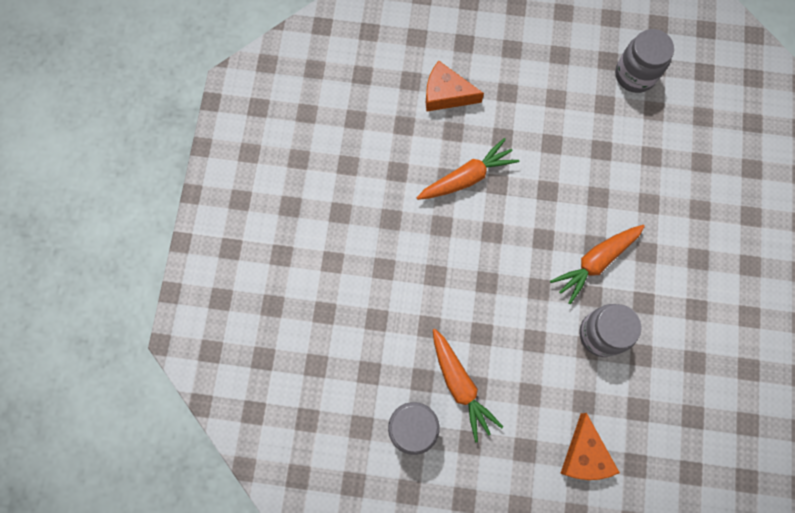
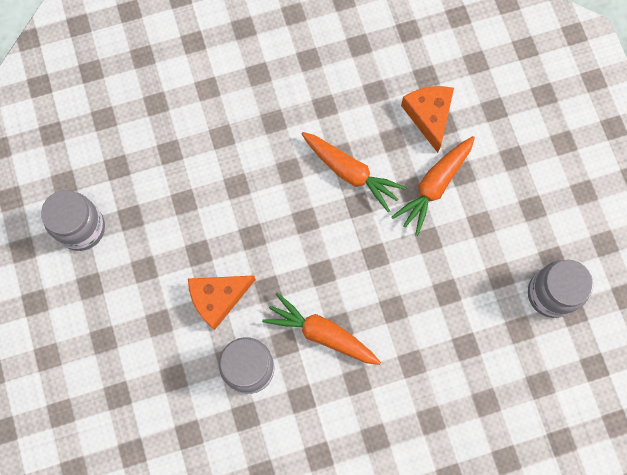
camera: 65 degrees right, 0 degrees up
orange carrot [433,329,503,442] -> orange carrot moved to [392,136,475,236]
orange cheese [560,413,620,480] -> orange cheese moved to [188,275,256,330]

